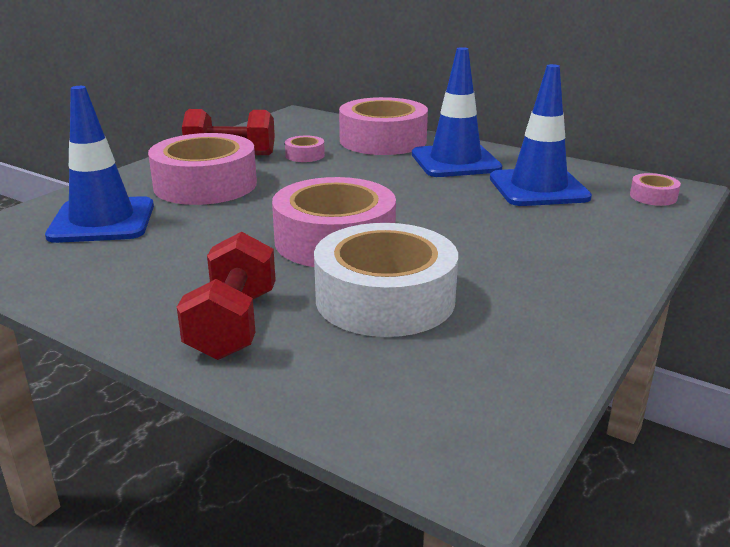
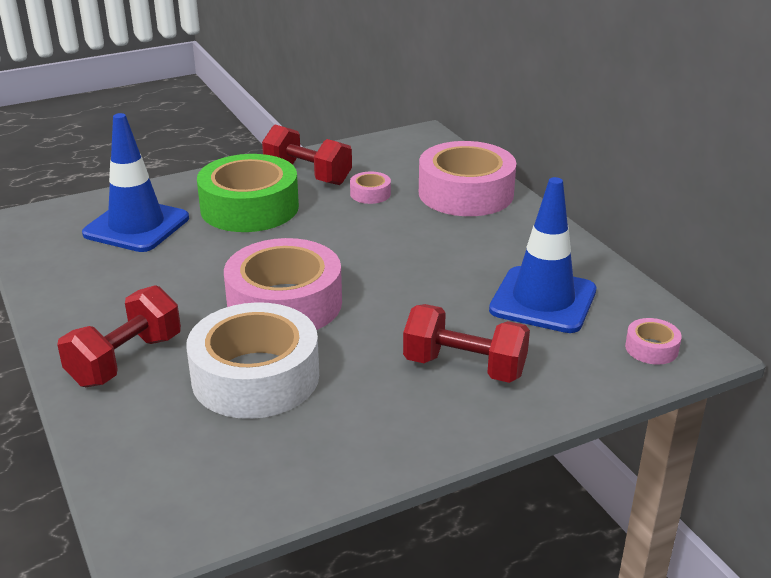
camera: 30 degrees right, 5 degrees up
pink tape [148,133,257,205] -> green tape [197,154,299,232]
blue traffic cone [412,47,502,177] -> none
none -> red dumbbell [403,304,530,383]

